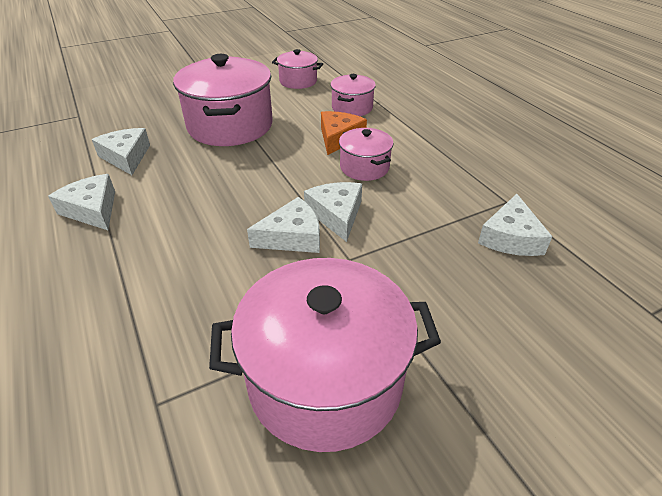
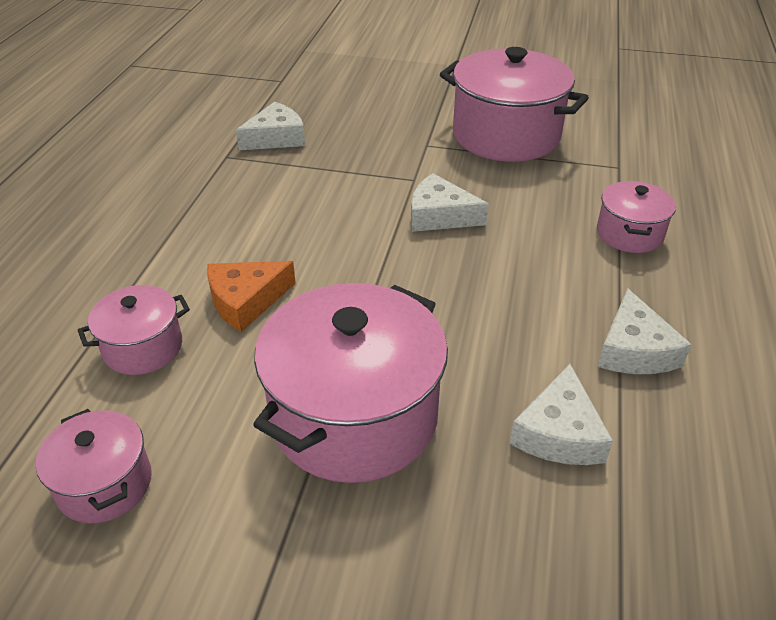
camera: 140 degrees left, 0 degrees up
white cheese [304,182,362,242] -> none
pink pot [339,128,394,181] -> pink pot moved to [597,181,676,253]

